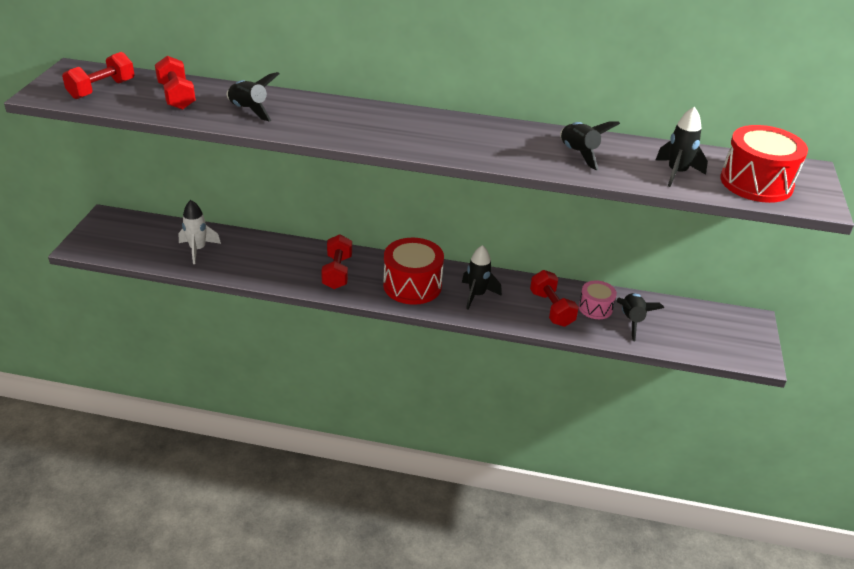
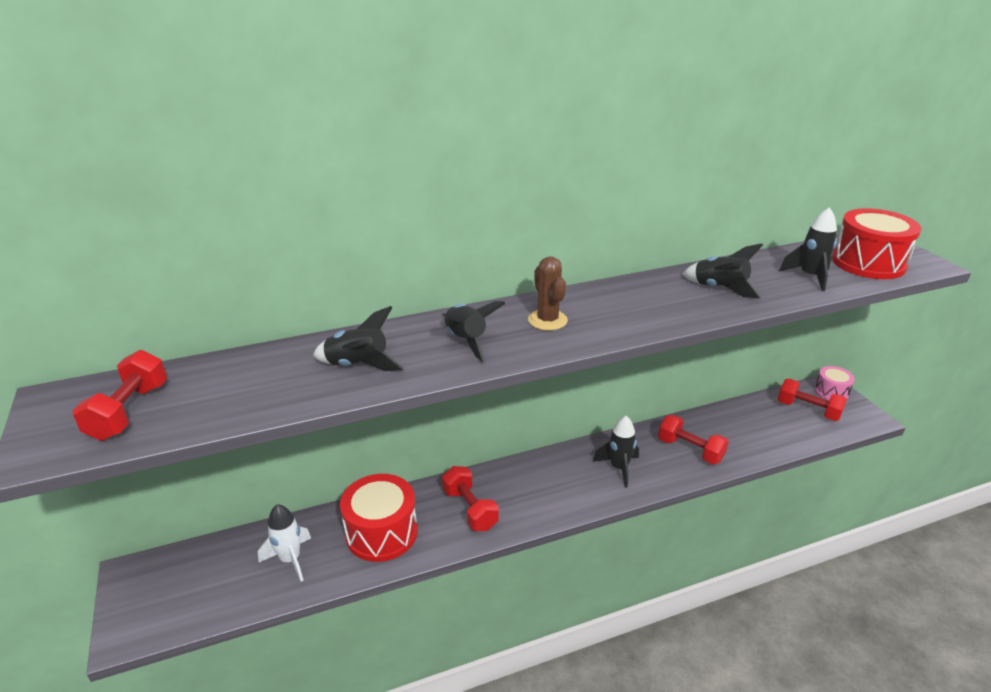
camera: 30 degrees left, 5 degrees down
red dumbbell [155,56,196,110] -> red dumbbell moved to [778,378,847,421]
red drum [383,238,444,305] -> red drum moved to [340,474,418,562]
pink drum [579,280,617,319] -> pink drum moved to [815,366,855,400]
black rocket [617,293,664,341] -> black rocket moved to [441,301,506,362]
none -> brown cactus [528,257,568,331]

